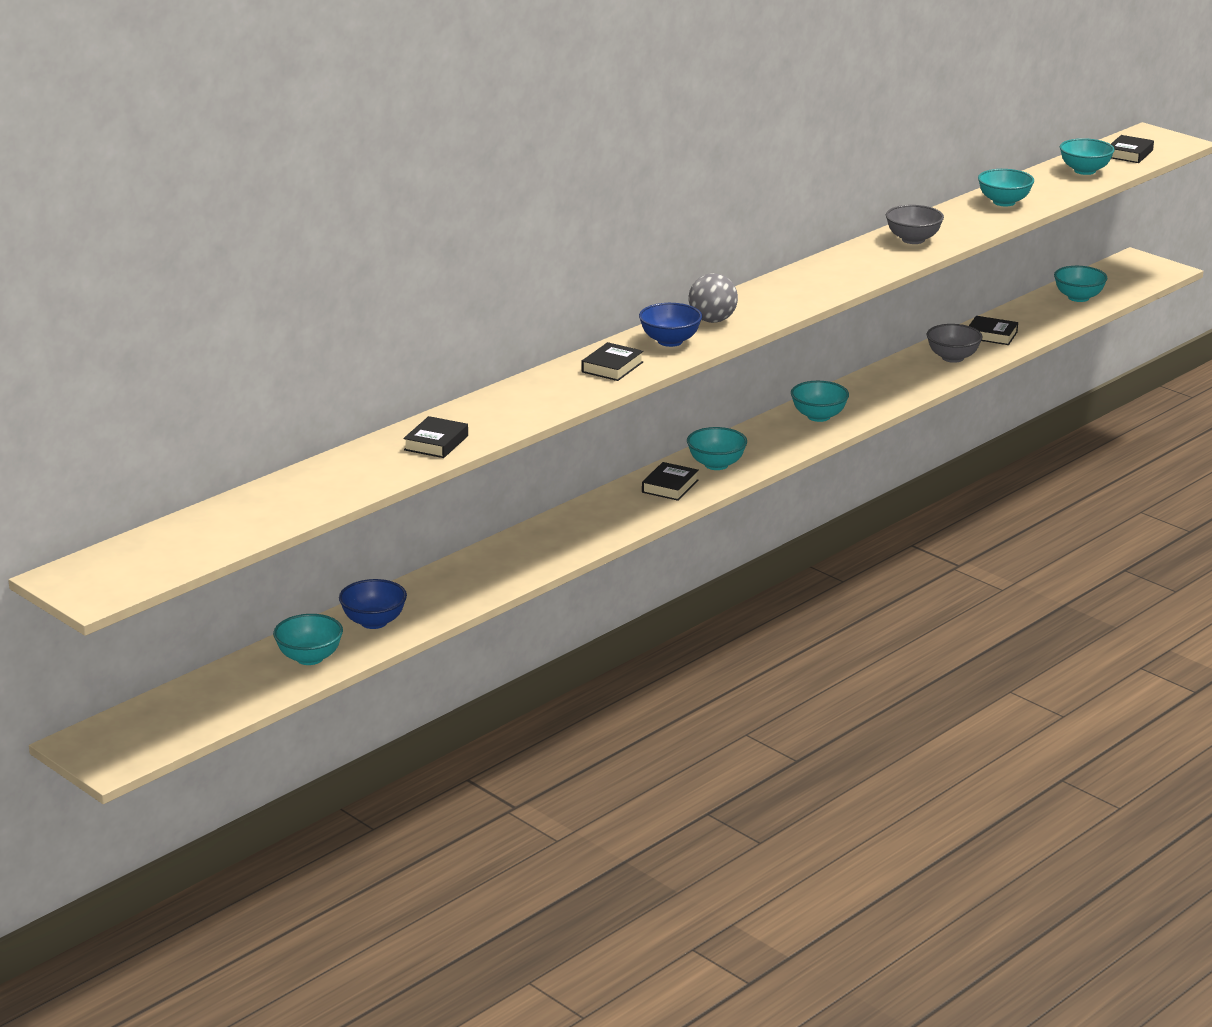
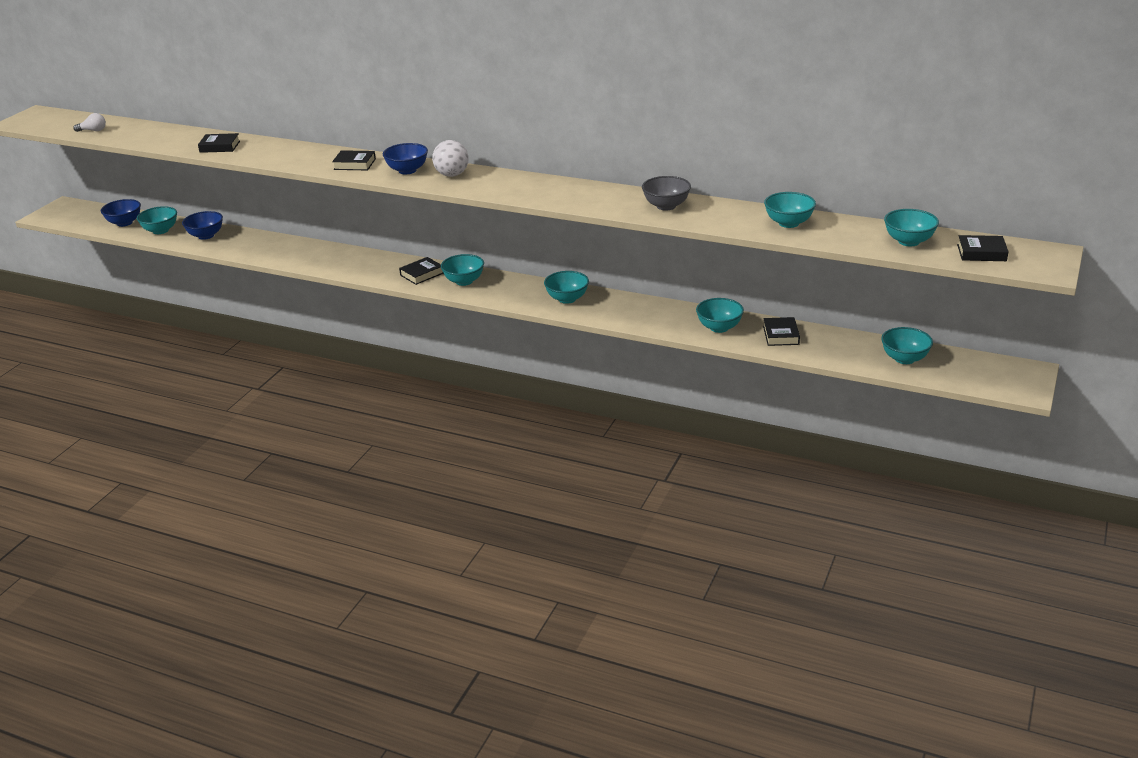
camera: 70 degrees right, 5 degrees up
black book [642,462,699,501] -> black book turned 45 degrees counterclockwise [399,257,443,285]
grey ball [689,273,738,323] -> white ball [432,140,469,177]
grey bowl [926,324,983,363] -> turquoise bowl [696,298,744,333]
none -> white light bulb [73,113,106,132]
none -> blue bowl [101,199,141,227]

